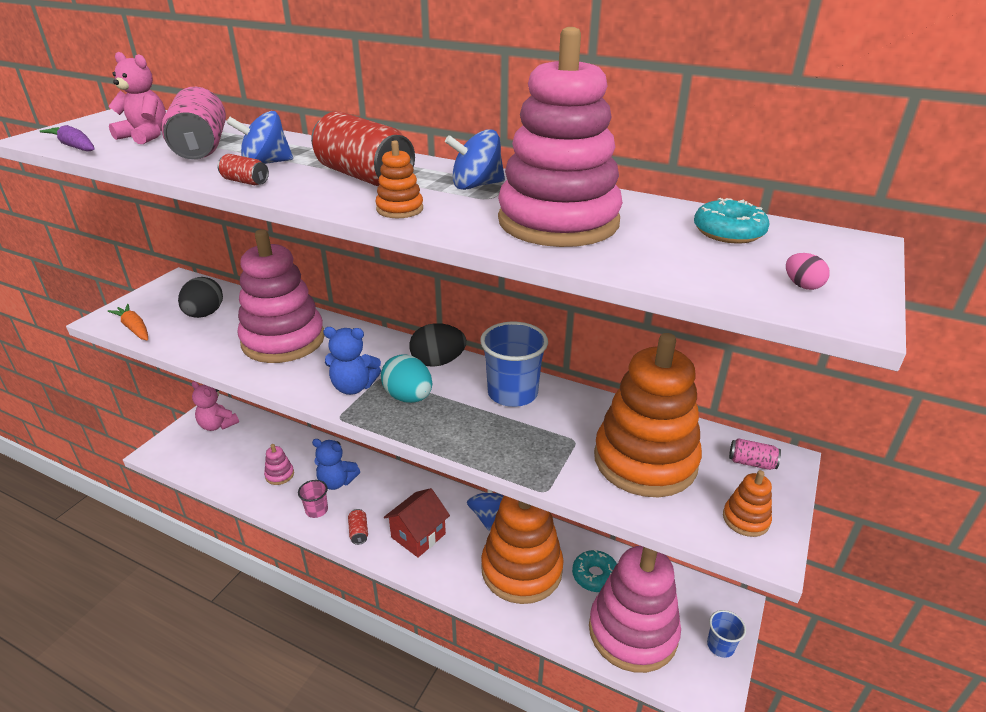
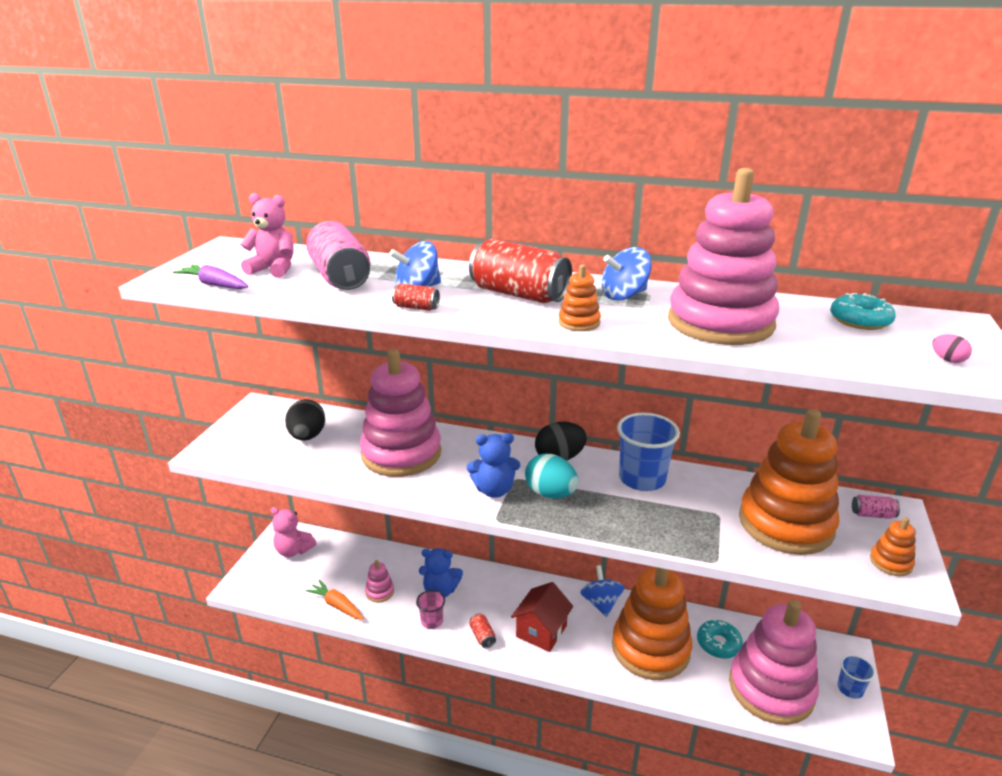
camera: 10 degrees left, 5 degrees down
orange carrot [108,304,148,340] -> orange carrot moved to [306,580,364,620]

